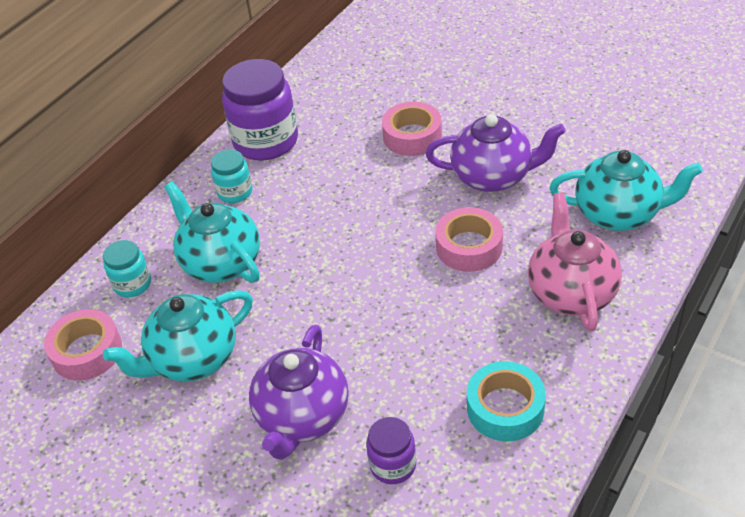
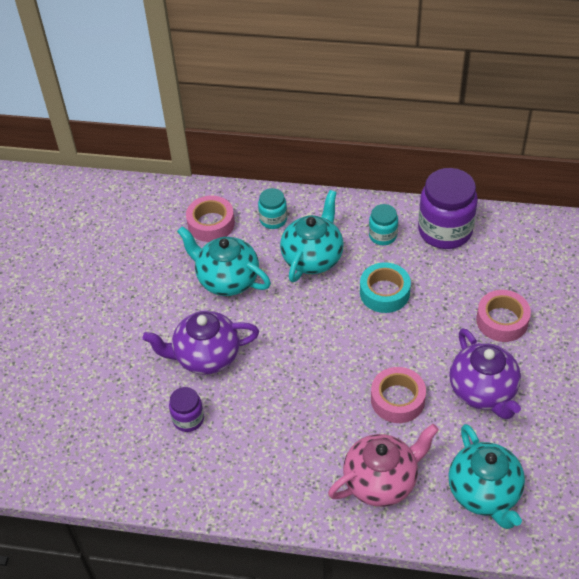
camera: 65 degrees right, 5 degrees up
turquoise tape [467,361,546,441] -> turquoise tape moved to [360,262,411,313]

